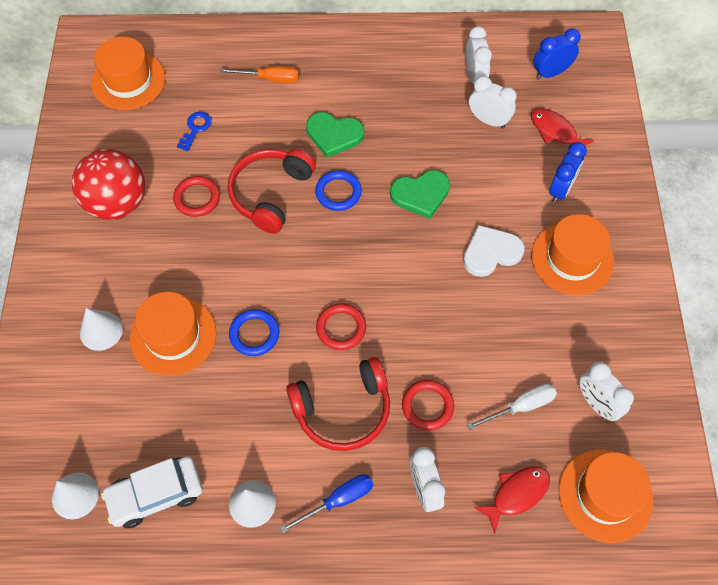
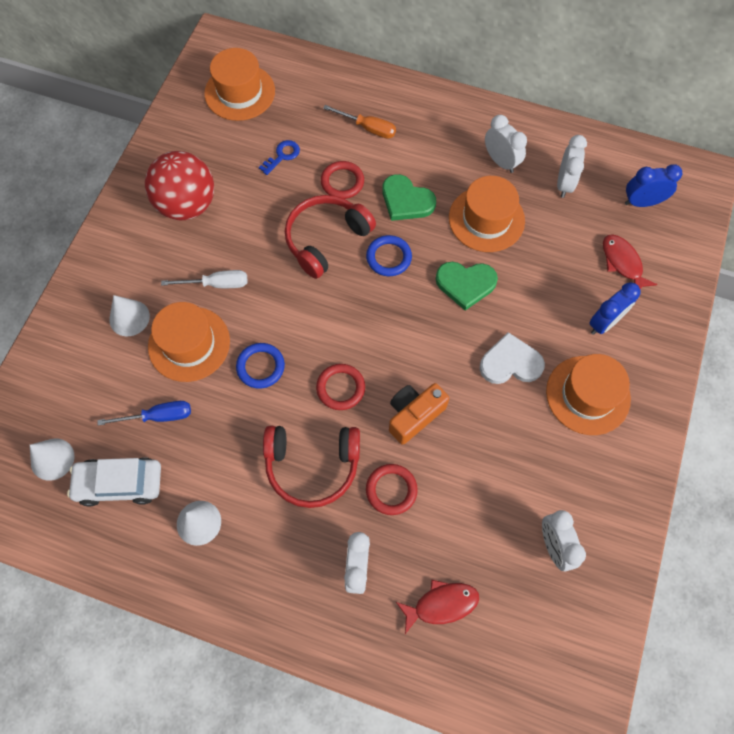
camera: 20 degrees right, 5 degrees up
red ring [173,176,220,217] -> red ring moved to [321,161,364,199]
blue screwdriver [280,474,373,533] -> blue screwdriver moved to [97,401,191,426]
white screwdriver [467,384,557,430] -> white screwdriver moved to [161,270,248,288]
white clock [469,76,516,128] -> white clock moved to [485,115,527,173]
orange hat [559,449,653,543] -> orange hat moved to [449,176,525,252]
none -> orange camera [389,383,449,445]

